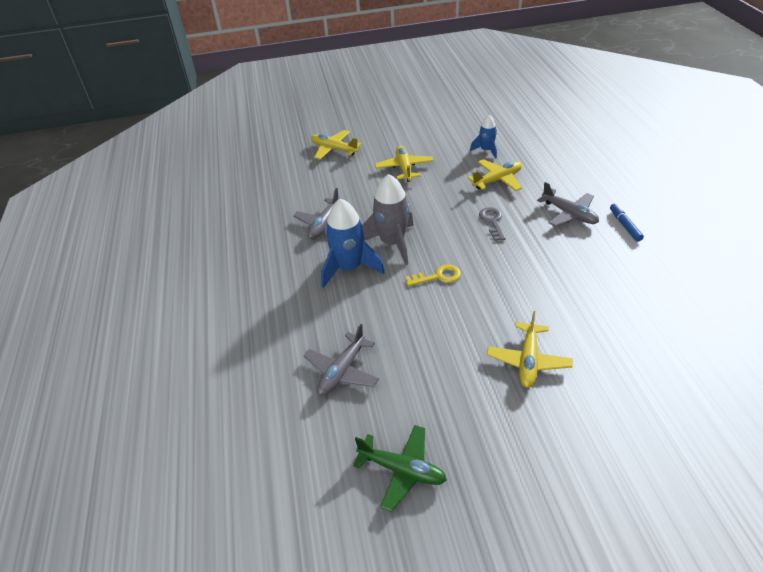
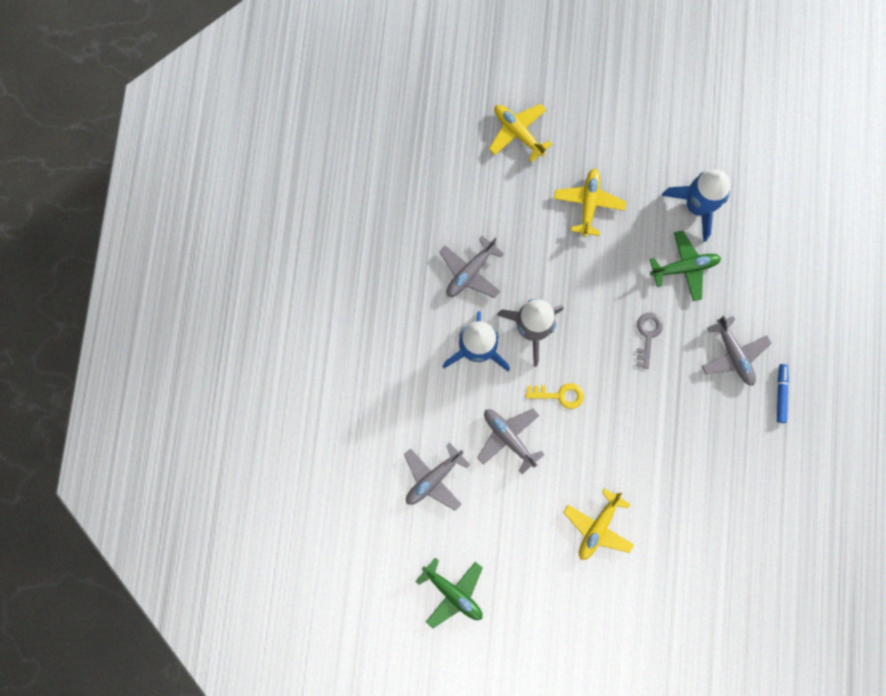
camera: 15 degrees right, 35 degrees up
yellow plane [467,159,522,191] -> green plane [650,230,721,301]
blue rocket [470,115,497,159] -> blue rocket [662,169,730,242], size x1.77
none -> grey plane [477,409,545,474]

